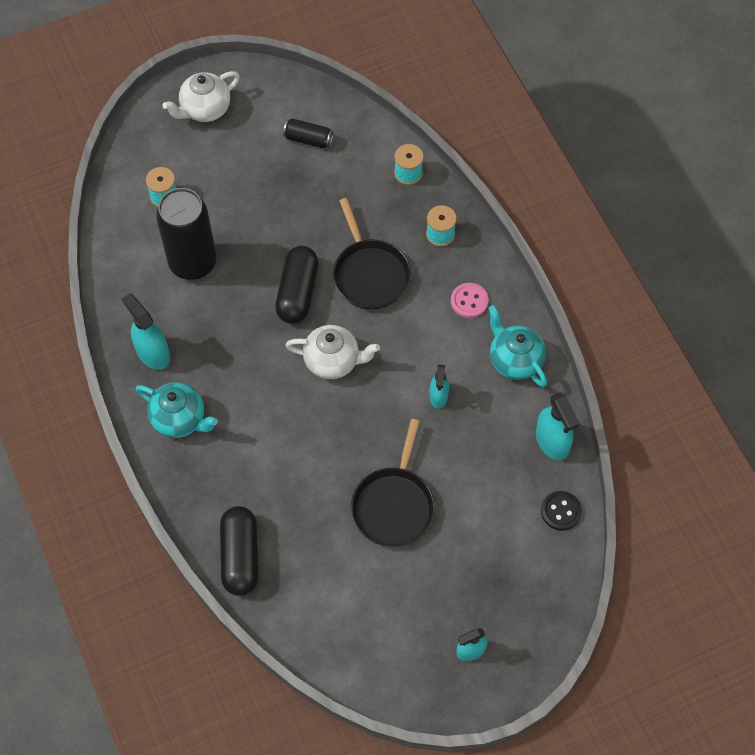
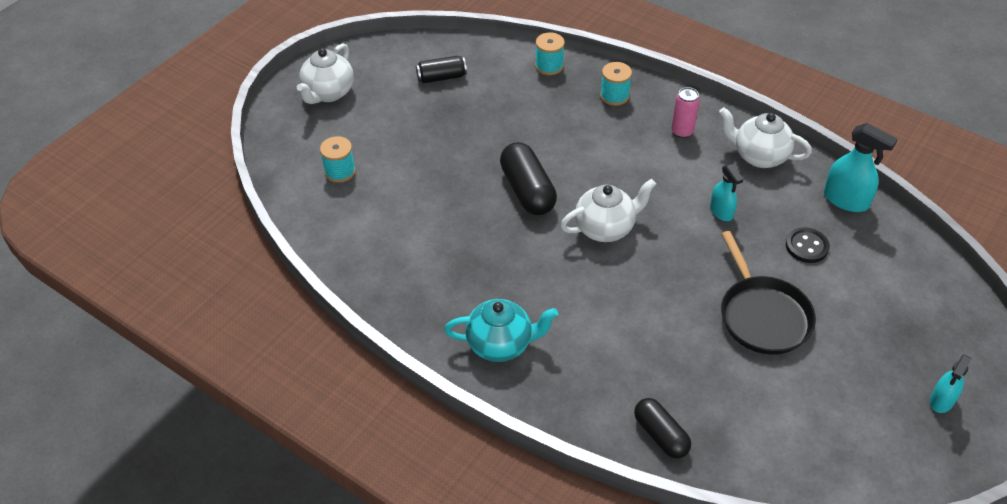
camera: 30 degrees left, 15 degrees down
turquoise spray bottle [122,293,170,370] -> none
black can [156,188,217,280] -> none
black capsule [220,506,258,596] -> black capsule [634,398,691,458], size x0.66
black pan [333,198,411,310] -> none
pink button [451,283,489,318] -> pink can [671,87,700,138]
turquoise teapot [488,305,547,387] -> white teapot [719,107,812,168]
black button [541,491,582,531] -> black button moved to [786,227,830,263]

